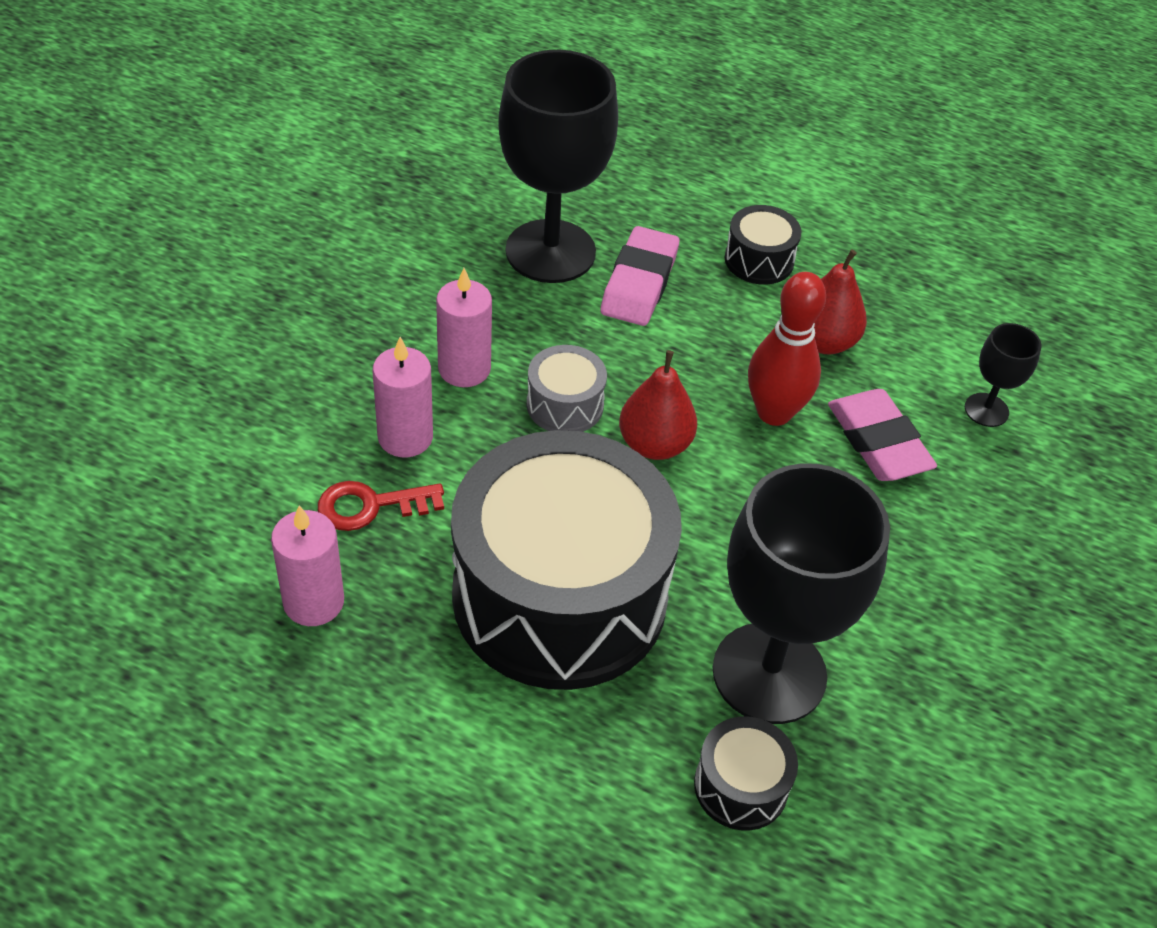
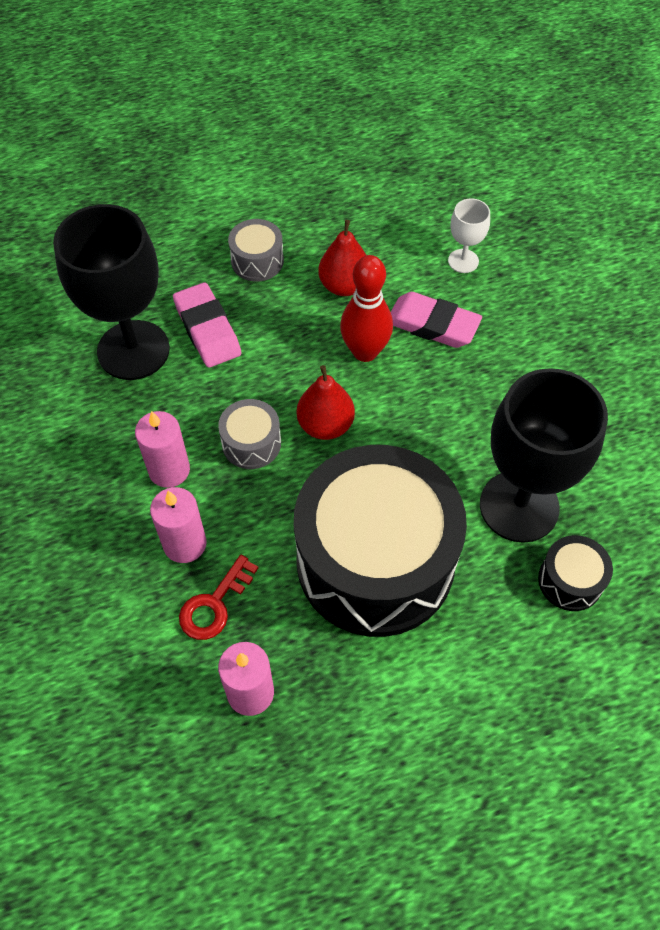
camera: 40 degrees left, 10 degrees up
black drum [724,205,801,285] -> grey drum [228,219,284,282]
black goblet [965,323,1042,427] -> white goblet [448,198,490,273]

